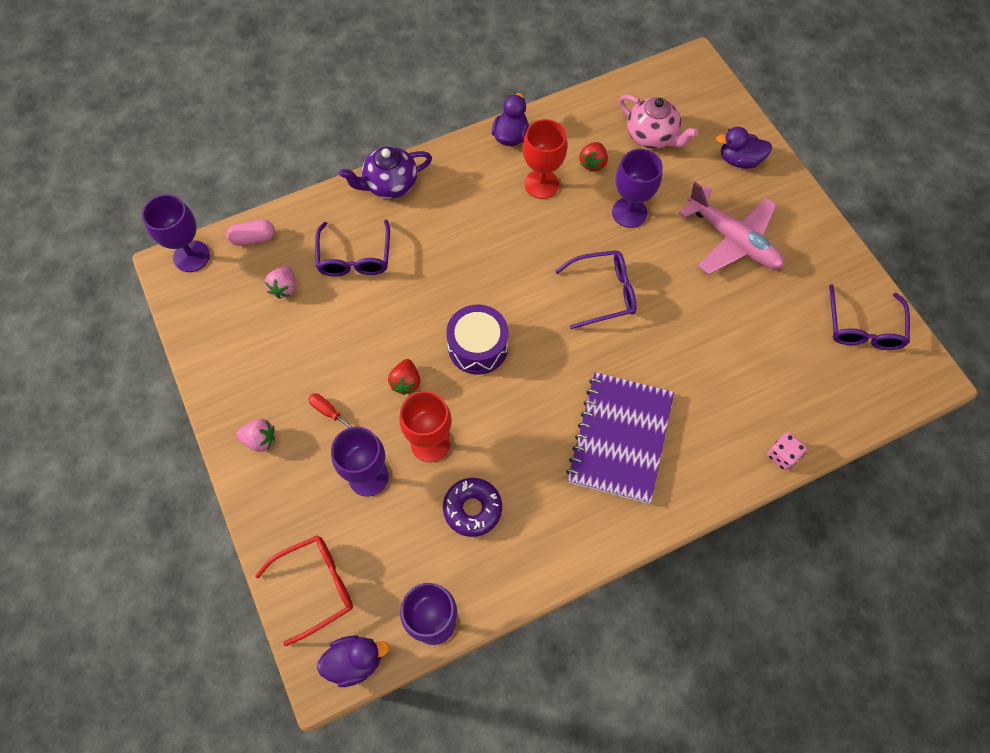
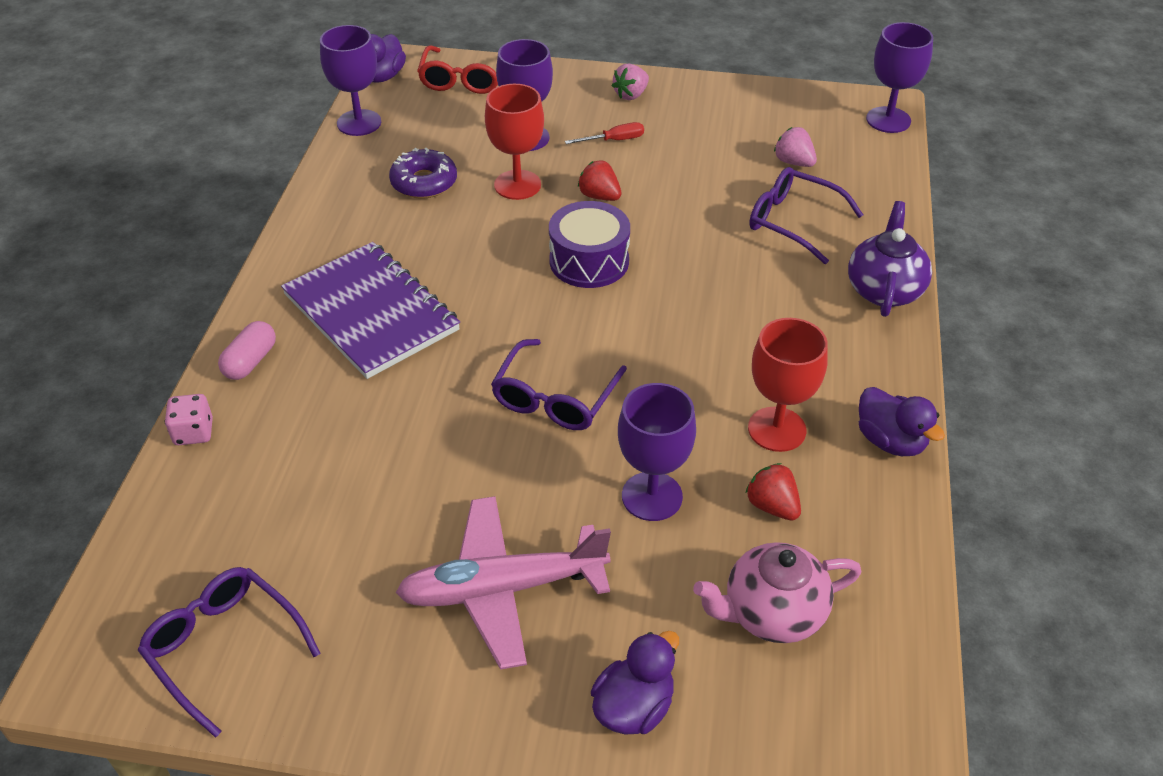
camera: 125 degrees right, 20 degrees down
pink capsule [226,220,275,246] -> pink capsule moved to [218,321,276,380]

